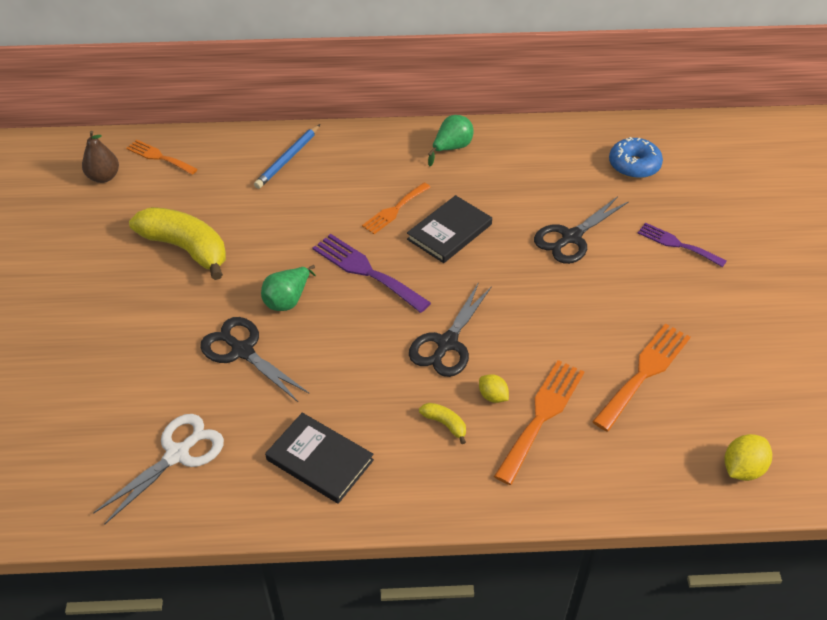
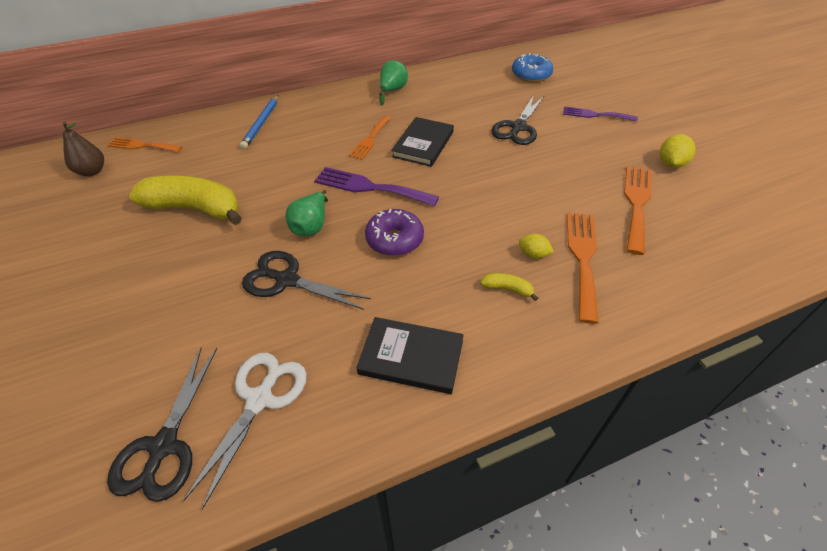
camera: 20 degrees left, 0 degrees up
black scissors [409,282,492,377] -> black scissors moved to [107,347,217,502]
yellow lemon [725,434,772,481] -> yellow lemon moved to [660,134,696,168]
none -> purple donut [365,209,424,256]

